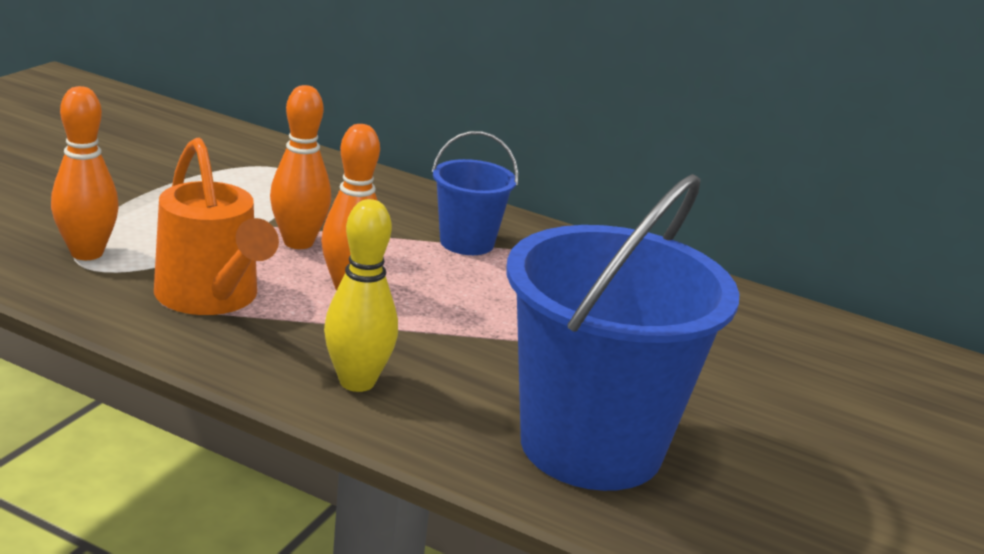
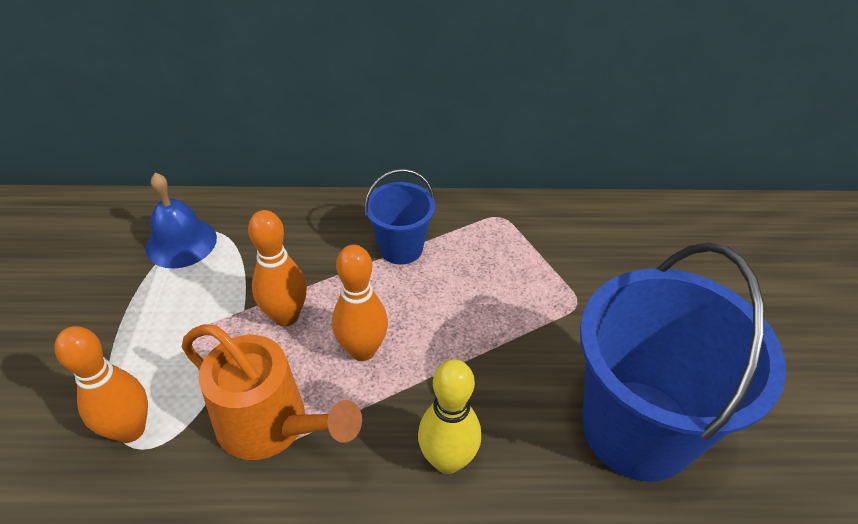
camera: 25 degrees left, 20 degrees up
none -> blue bell [145,173,217,268]

